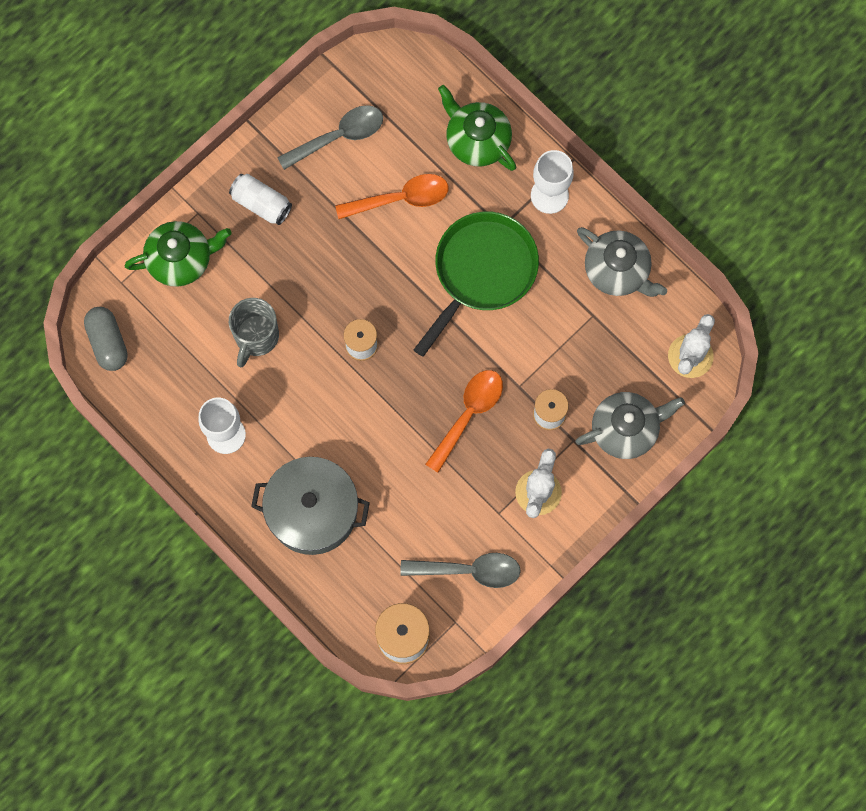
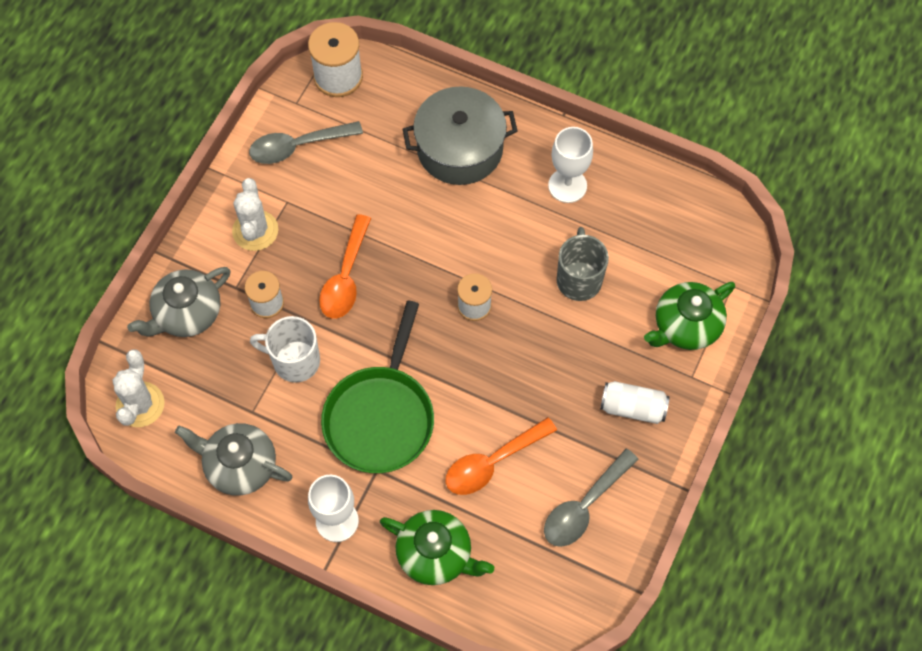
camera: 160 degrees right, 10 degrees down
grey capsule [84,307,128,371] -> none
none -> white mug [250,316,320,383]

